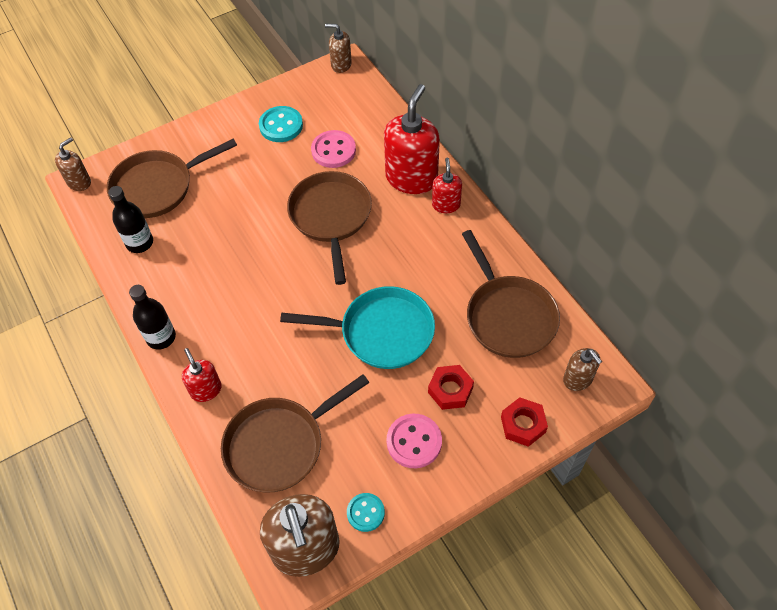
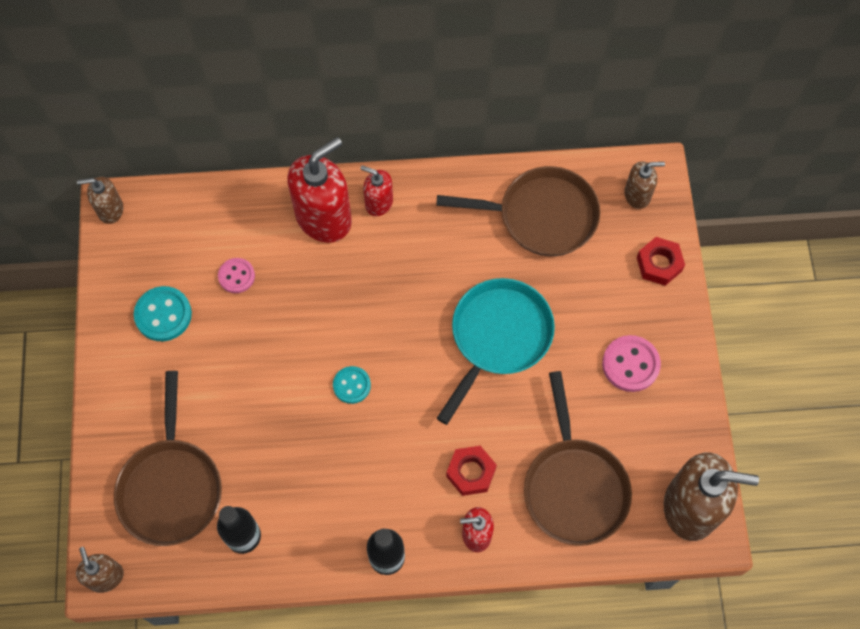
camera: 65 degrees left, 10 degrees up
brown pan [287,171,372,285] -> none
pink button [311,130,356,168] -> pink button [218,258,255,293], size x0.66
brown soap dispenser [325,24,352,73] -> brown soap dispenser turned 45 degrees clockwise [77,176,123,224]
turquoise button [347,493,385,532] -> turquoise button moved to [333,366,371,404]
red soap dispenser [384,84,440,194] -> red soap dispenser turned 90 degrees clockwise [287,137,352,243]
red nut [428,365,474,410] -> red nut moved to [446,446,497,496]

